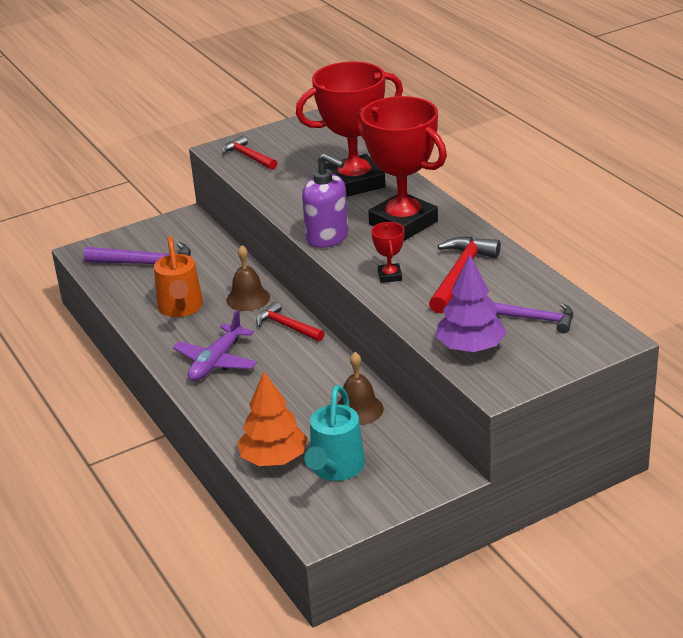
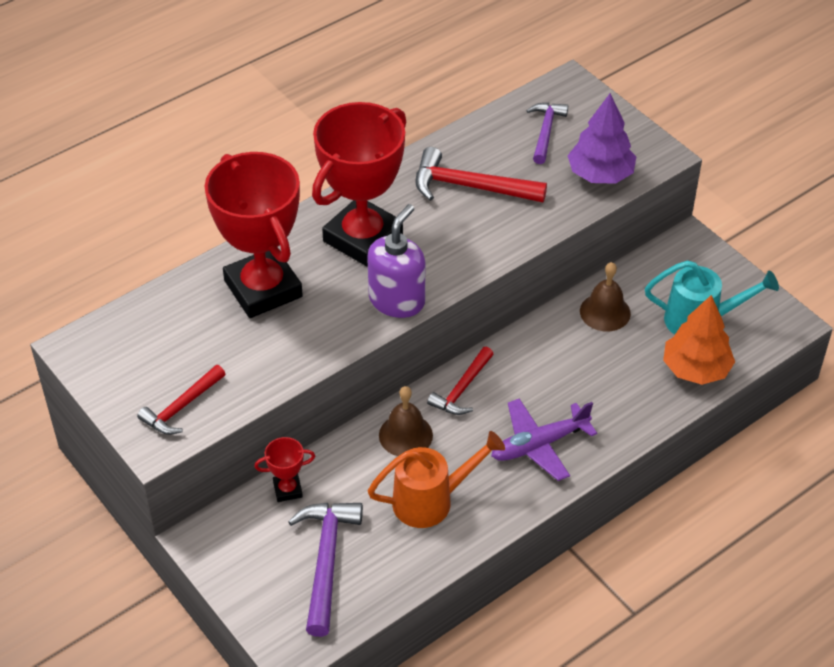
camera: 100 degrees left, 15 degrees up
purple plane [173,310,257,381] -> purple plane turned 135 degrees clockwise [491,399,597,481]
red trophy [371,222,404,283] -> red trophy moved to [254,437,315,502]

